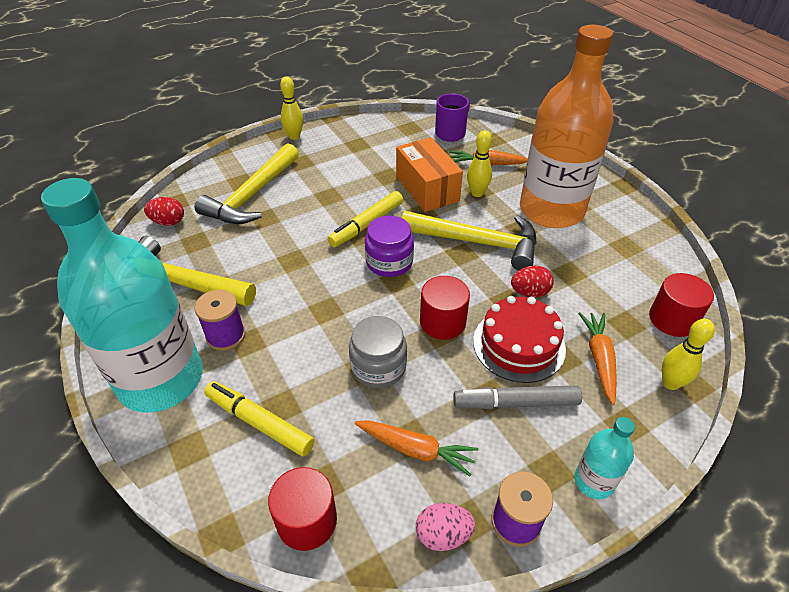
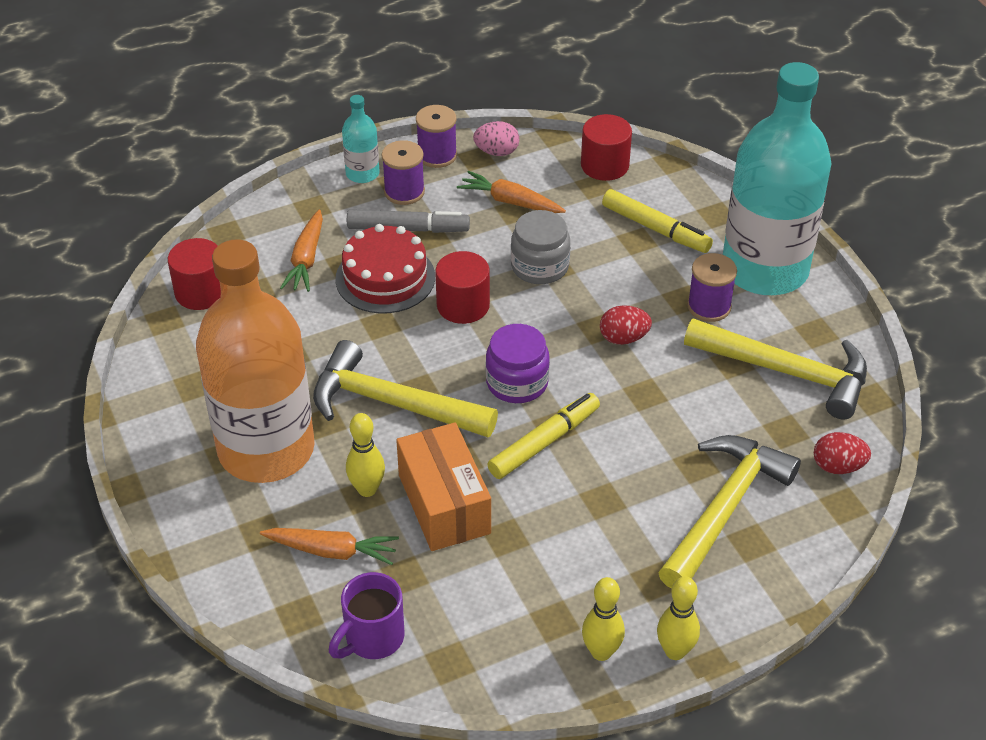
camera: 175 degrees left, 0 degrees up
red egg [511,266,554,298] -> red egg moved to [600,305,652,345]
yellow bowling pin [662,319,715,390] -> yellow bowling pin moved to [582,577,625,661]
none -> purple spool [382,140,425,205]

